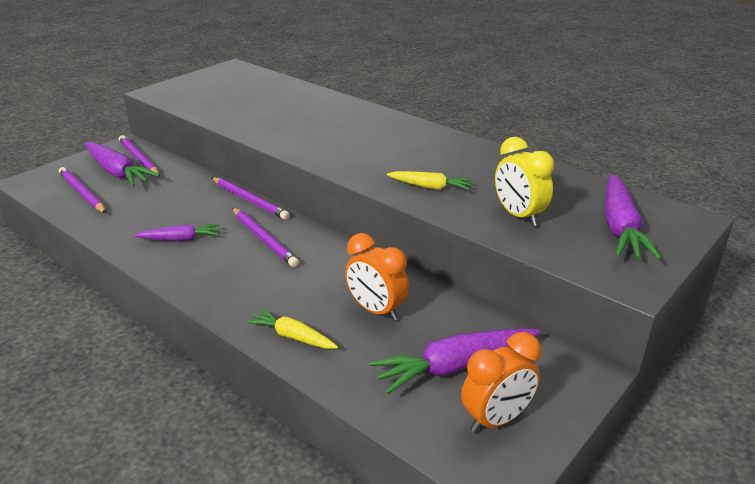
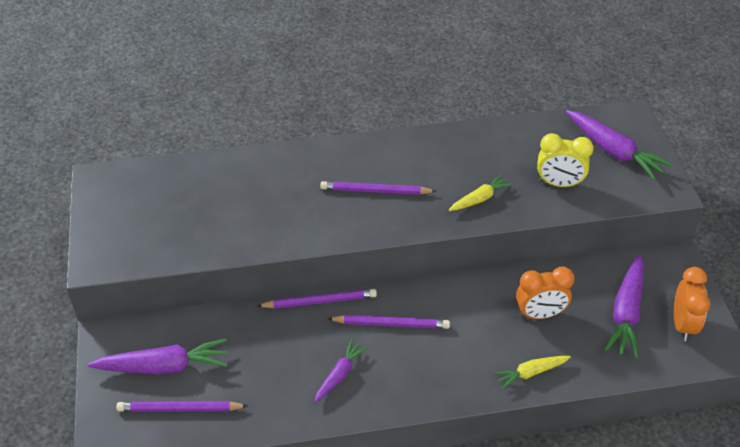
camera: 50 degrees left, 15 degrees up
purple pencil [119,135,160,177] -> purple pencil moved to [320,181,437,195]

